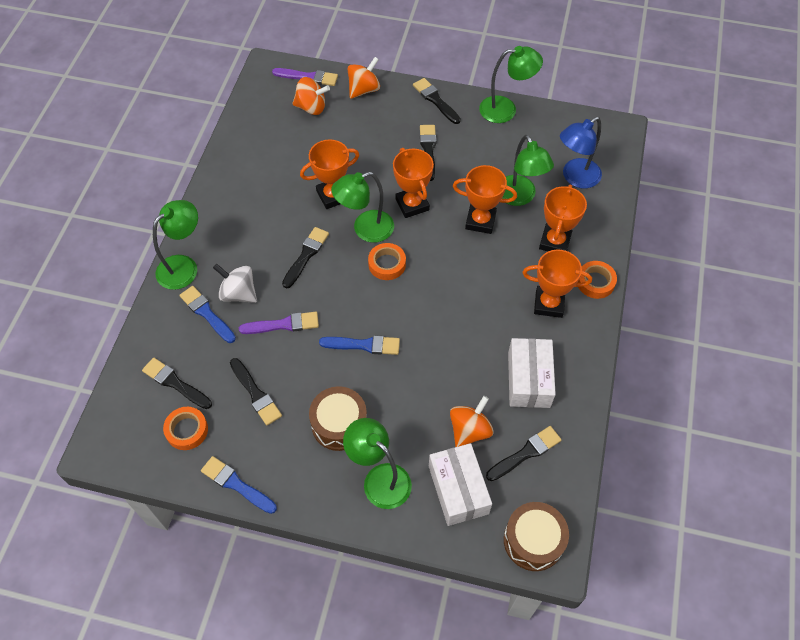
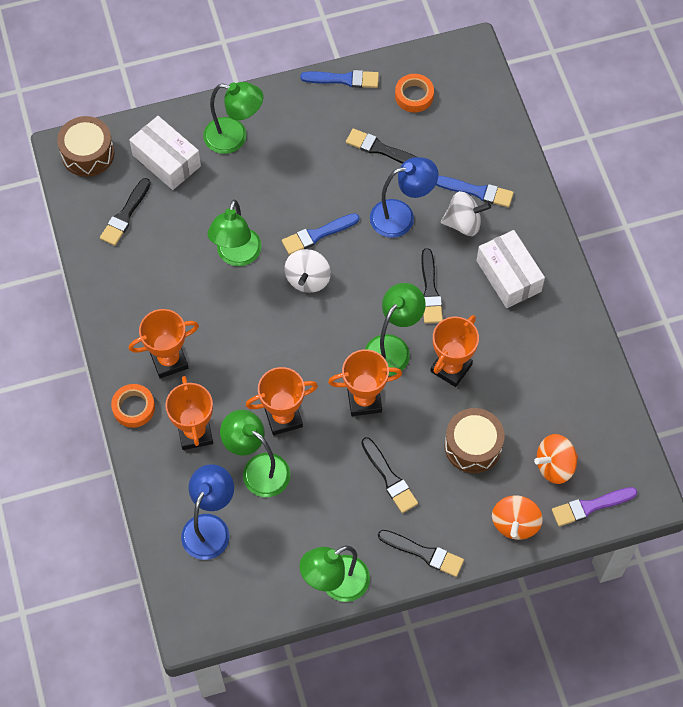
camera: 150 degrees right, 5 degrees up
black brush [142,358,212,409] -> none
green lamp [153,200,198,290] -> green lamp moved to [207,200,262,266]
purple brush [239,312,319,334] -> blue lamp [370,157,438,238]
brown drum [309,386,367,451] -> brown drum moved to [445,408,505,473]
orange tape [368,243,406,280] -> none
orange trophy [393,148,434,218] -> orange trophy turned 45 degrees counterclockwise [328,349,402,416]
orange spinning top [450,396,494,447] -> none
white box [508,338,556,408] -> white box moved to [477,230,545,308]
none -> white spinning top [284,249,331,293]

